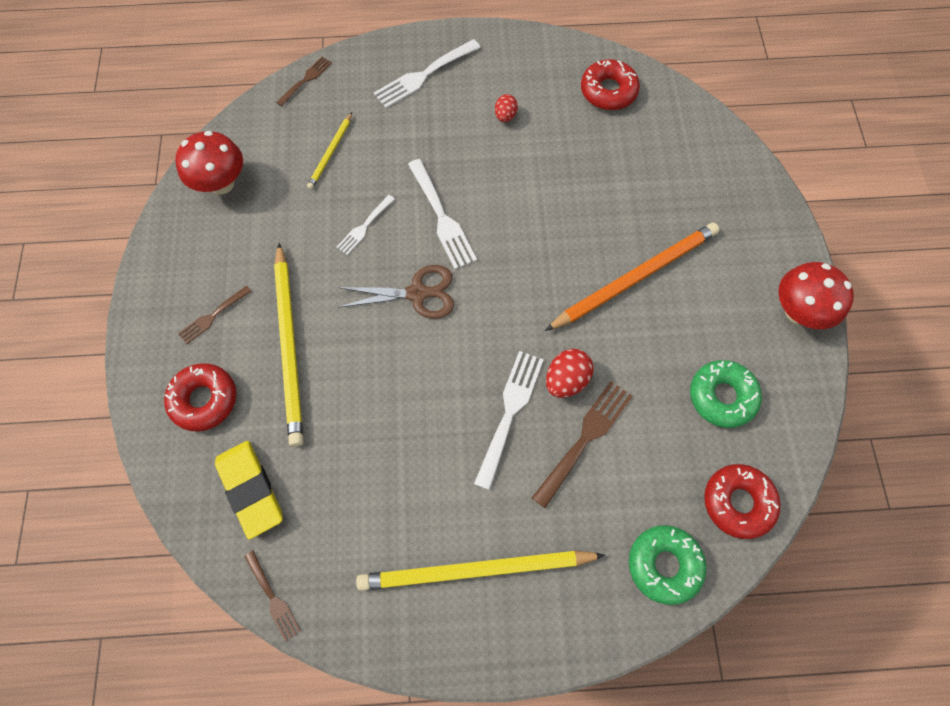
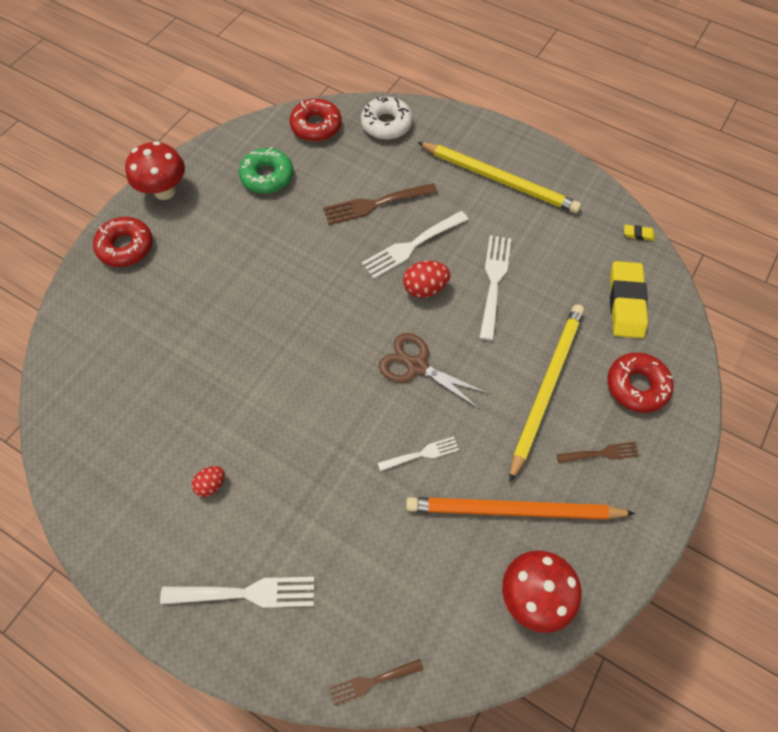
camera: 145 degrees left, 5 degrees down
brown fork [244,550,301,642] -> yellow eraser [624,224,655,241]
yellow pencil [307,113,352,189] -> none
white fork [408,159,477,269] -> white fork moved to [479,235,511,341]
orange pencil [545,223,719,331] -> orange pencil moved to [406,497,635,520]
red egg [546,349,594,398] -> red egg moved to [403,261,450,298]
red donut [581,59,640,110] -> red donut moved to [93,217,153,267]
green donut [629,525,706,605] -> white donut [361,97,413,140]

